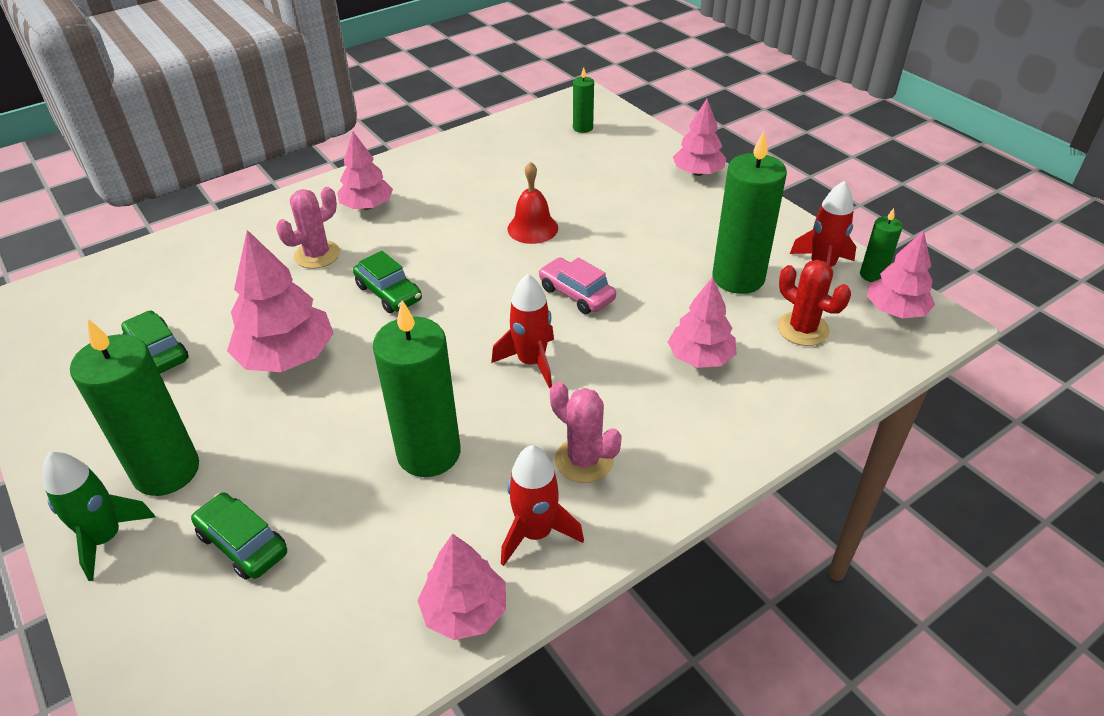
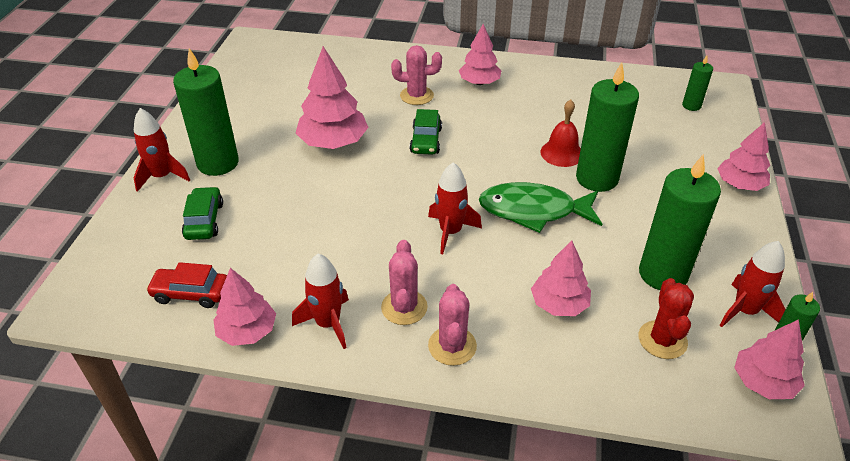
camera: 45 degrees right, 0 degrees up
green rocket [42,451,155,581] -> red rocket [134,108,190,192]
green car [121,311,189,373] -> none
green candle [373,300,461,477] -> green candle moved to [576,63,639,192]
pink car [539,257,616,314] -> green fish [479,182,602,233]
none -> red car [146,262,227,308]
none -> pink cactus [428,284,477,366]

